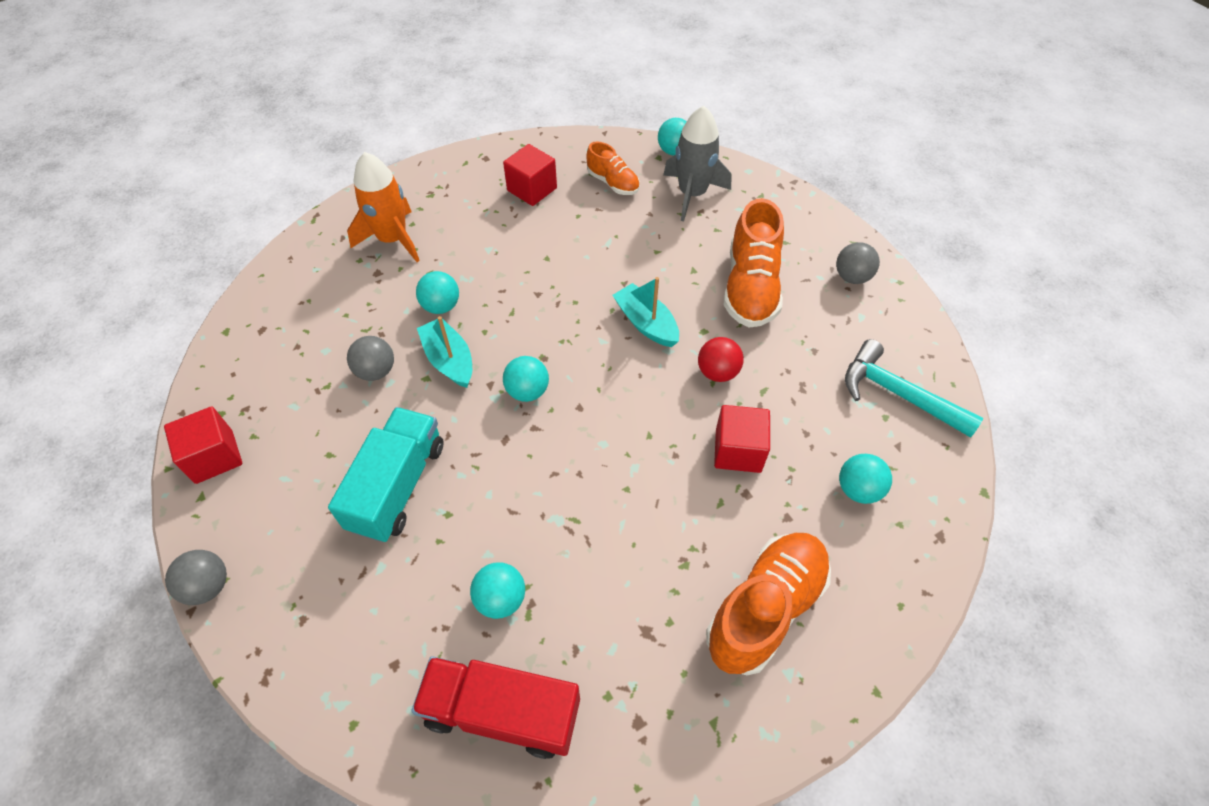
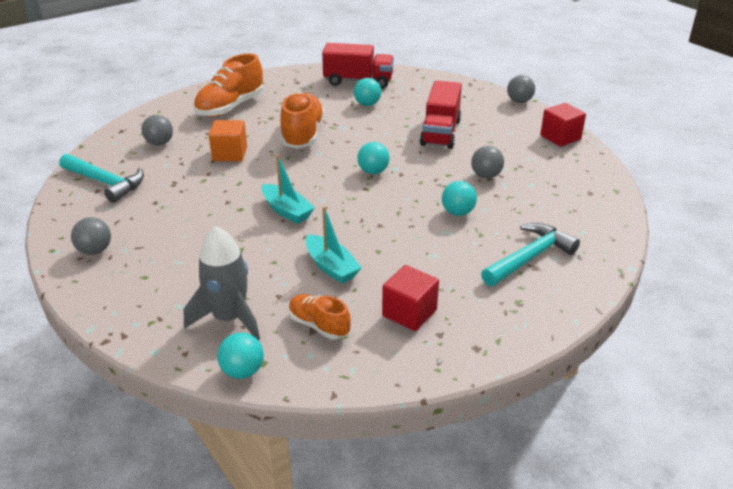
camera: 175 degrees right, 20 degrees down
turquoise truck [328,407,444,542] -> red truck [420,81,462,149]
orange rocket [347,152,420,262] -> turquoise hammer [481,223,580,286]
turquoise boat [417,316,472,388] -> turquoise boat moved to [305,206,362,284]
red ball [698,337,744,382] -> none
red cube [714,405,770,473] -> orange cube [209,120,247,161]
orange shoe [724,198,784,328] -> orange shoe moved to [280,92,325,149]
turquoise ball [839,454,892,504] -> grey ball [142,115,173,145]

